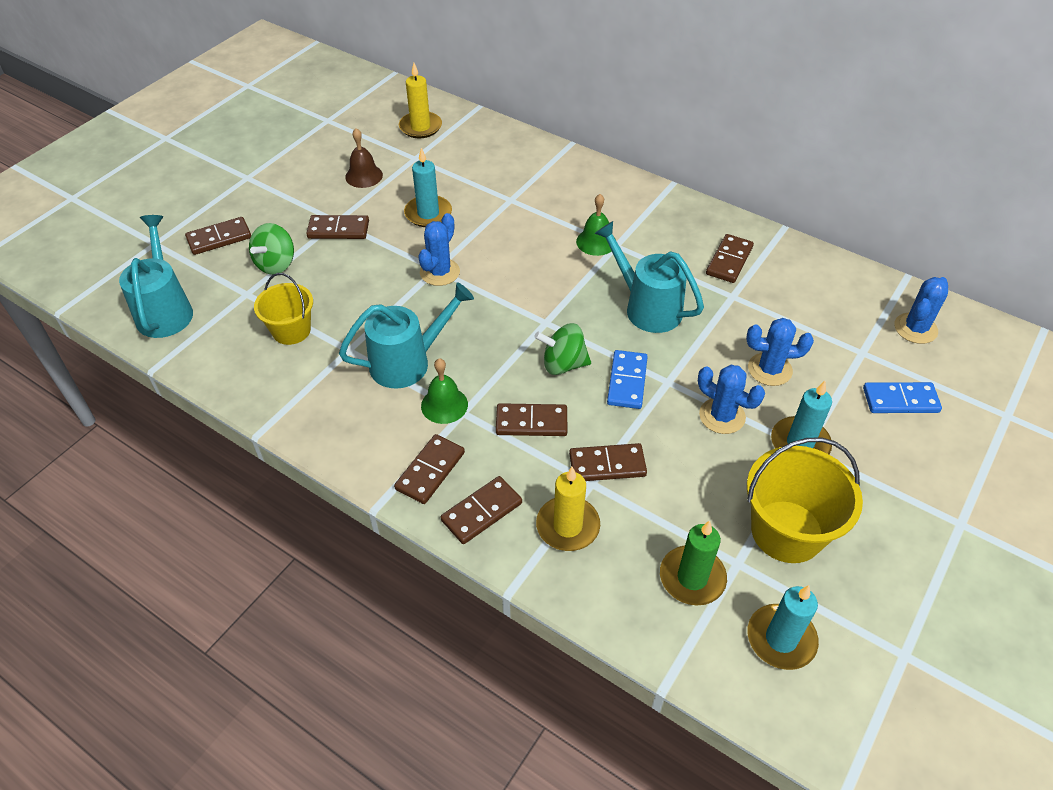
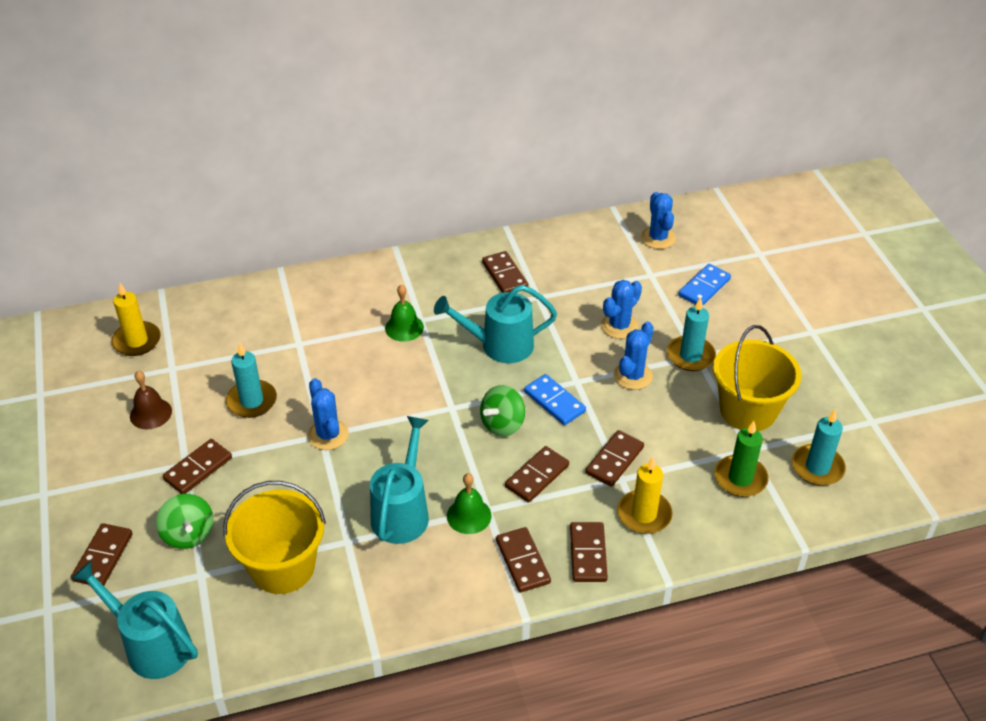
camera: 50 degrees left, 5 degrees down
yellow bucket [254,273,313,345] -> yellow bucket [223,481,326,594], size x1.58
blue cactus [698,365,765,434] -> blue cactus turned 45 degrees counterclockwise [614,322,654,390]

